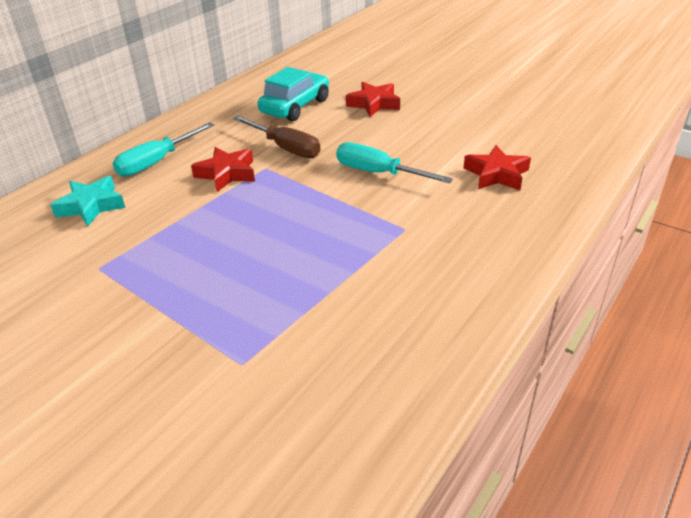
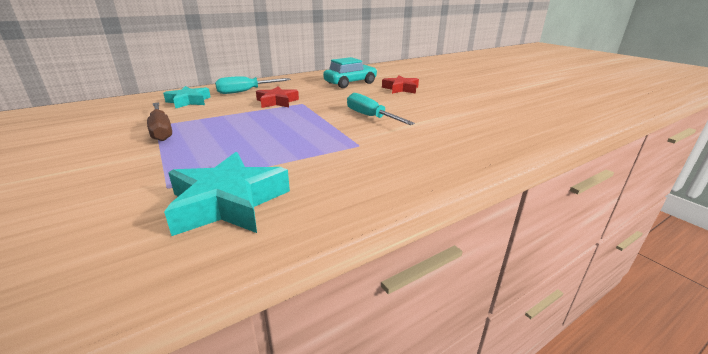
camera: 20 degrees right, 10 degrees down
brown screwdriver [233,116,321,158] -> brown screwdriver moved to [147,102,172,141]
red star [464,145,531,190] -> none
none -> turquoise star [164,152,290,236]

